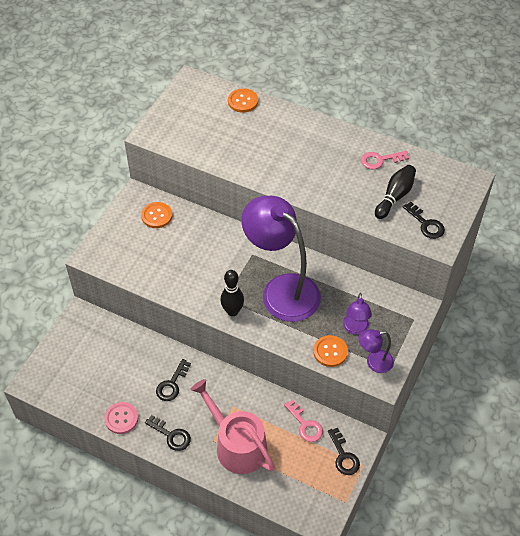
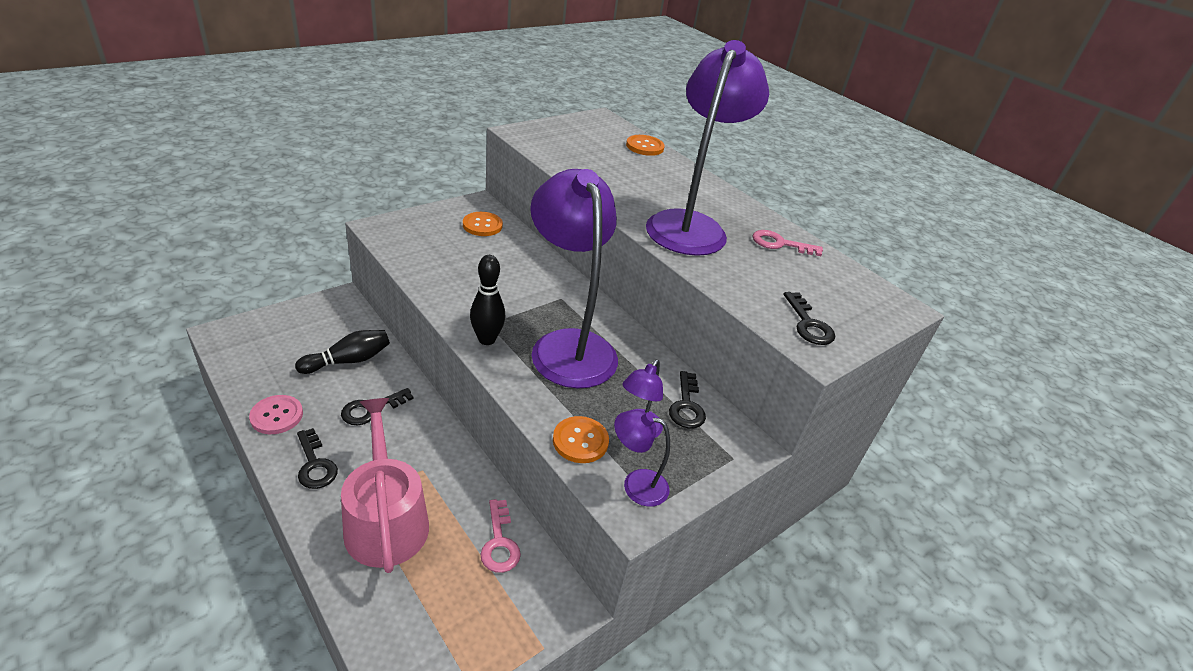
camera: 20 degrees right, 15 degrees down
black key [328,428,360,475] -> black key moved to [669,371,706,428]
black bowling pin [375,165,416,219] -> black bowling pin moved to [295,330,390,374]
none -> purple lamp [646,40,769,256]

